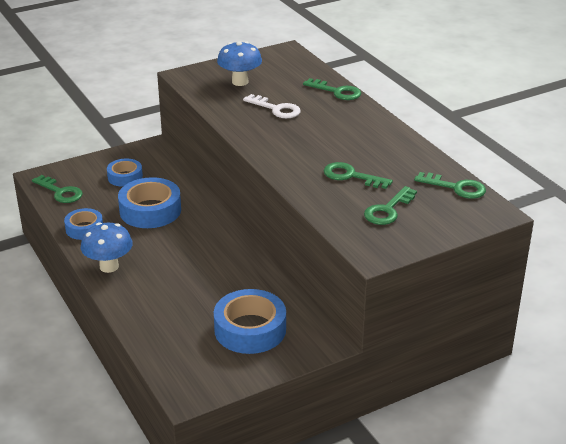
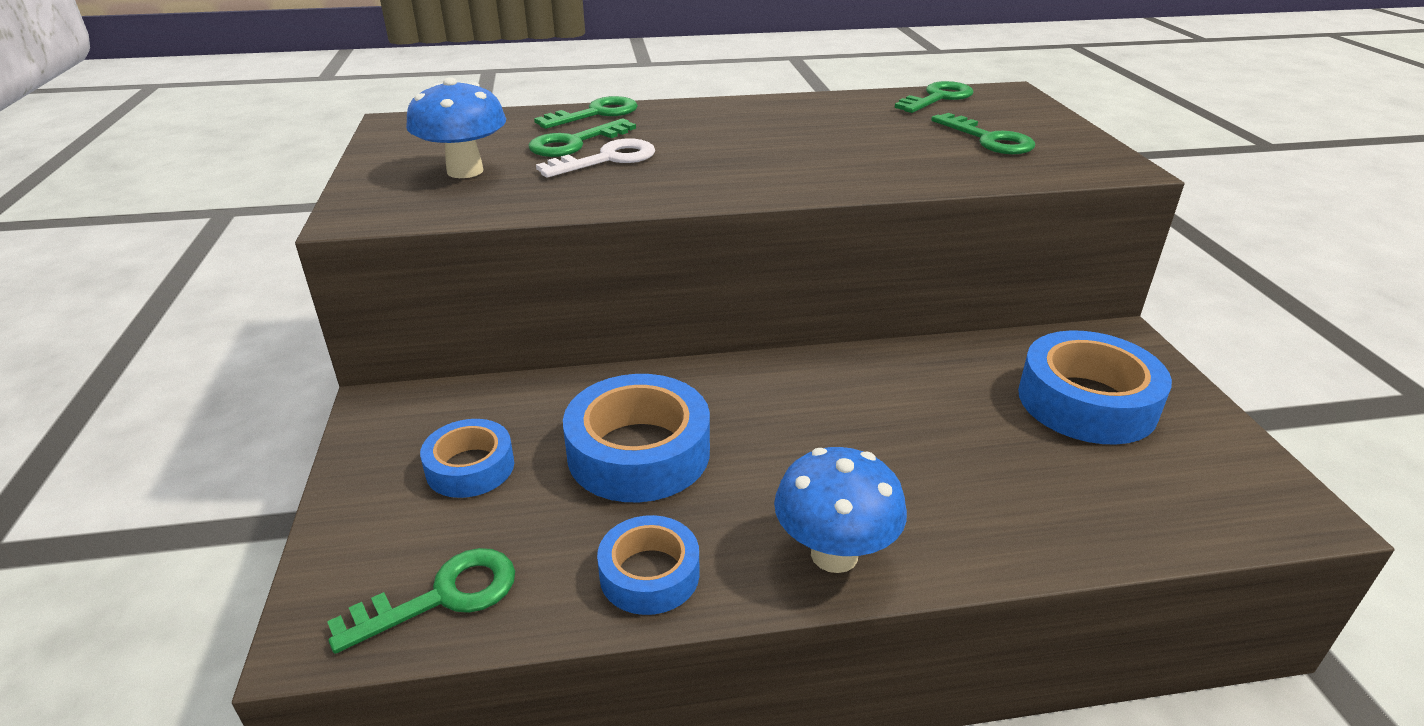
camera: 70 degrees left, 0 degrees up
green key [324,162,393,189] -> green key moved to [528,118,636,157]

